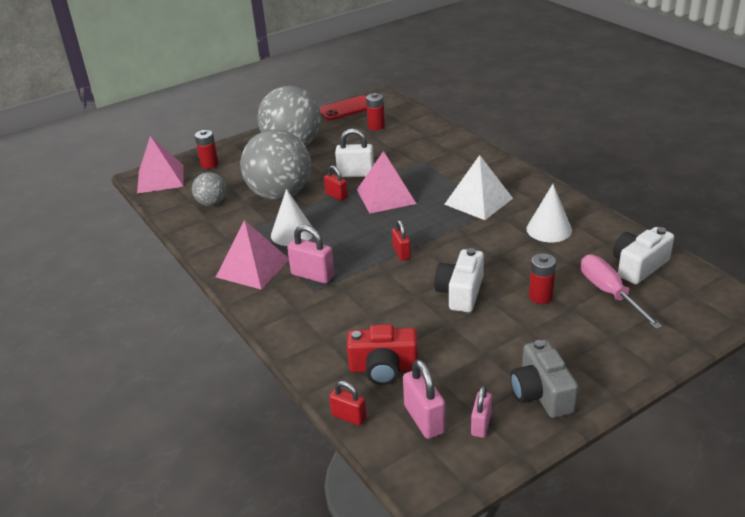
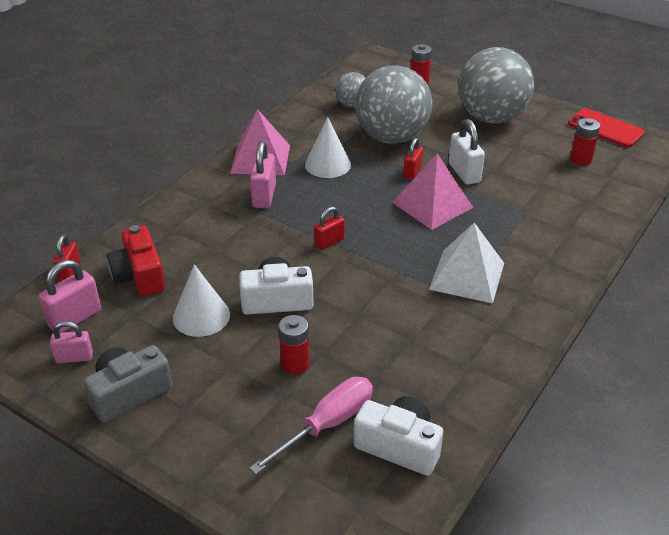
camera: 65 degrees right, 5 degrees up
pink pyramid [137,136,184,194] -> none
white cone [526,184,572,242] -> white cone moved to [173,264,230,337]

